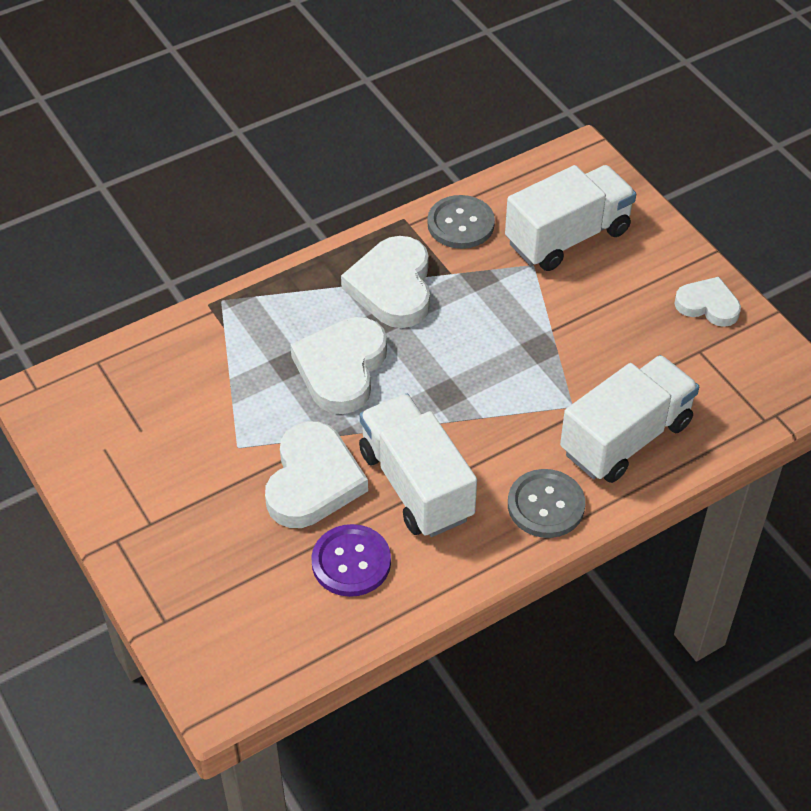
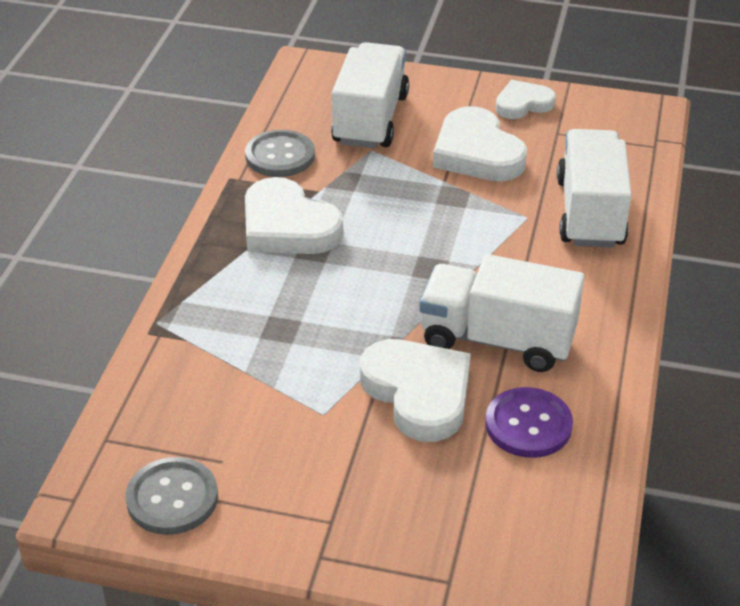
camera: 45 degrees left, 10 degrees down
white heart [290,317,387,414] -> white heart moved to [433,106,527,181]
grey button [508,469,585,538] -> grey button moved to [125,457,218,535]

